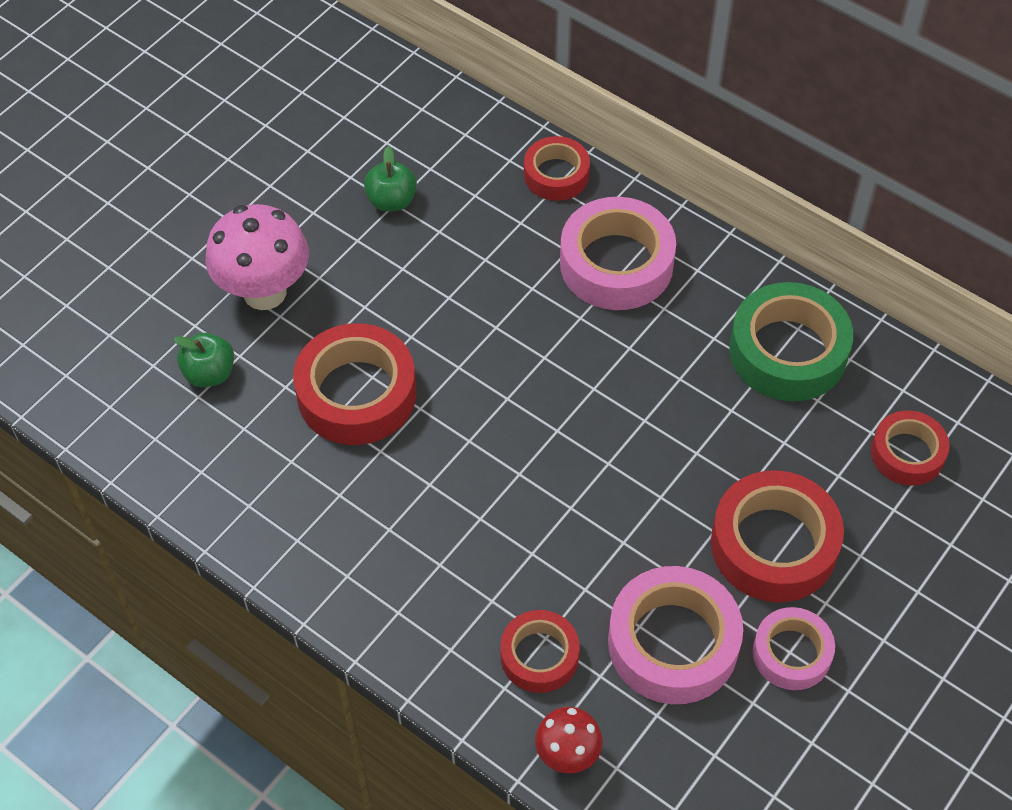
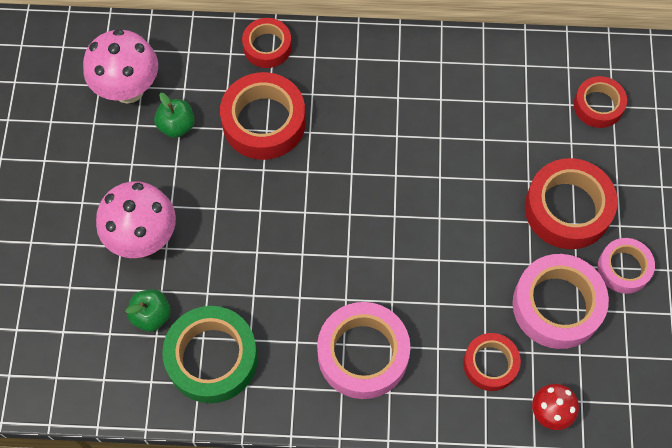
camera: 35 degrees left, 10 degrees up
red tape [293,323,417,445] -> red tape moved to [220,72,306,160]
pink tape [560,197,676,310] -> pink tape moved to [317,302,410,399]
green tape [729,282,853,401] -> green tape moved to [162,306,258,403]
none -> pink mushroom [83,29,158,104]

